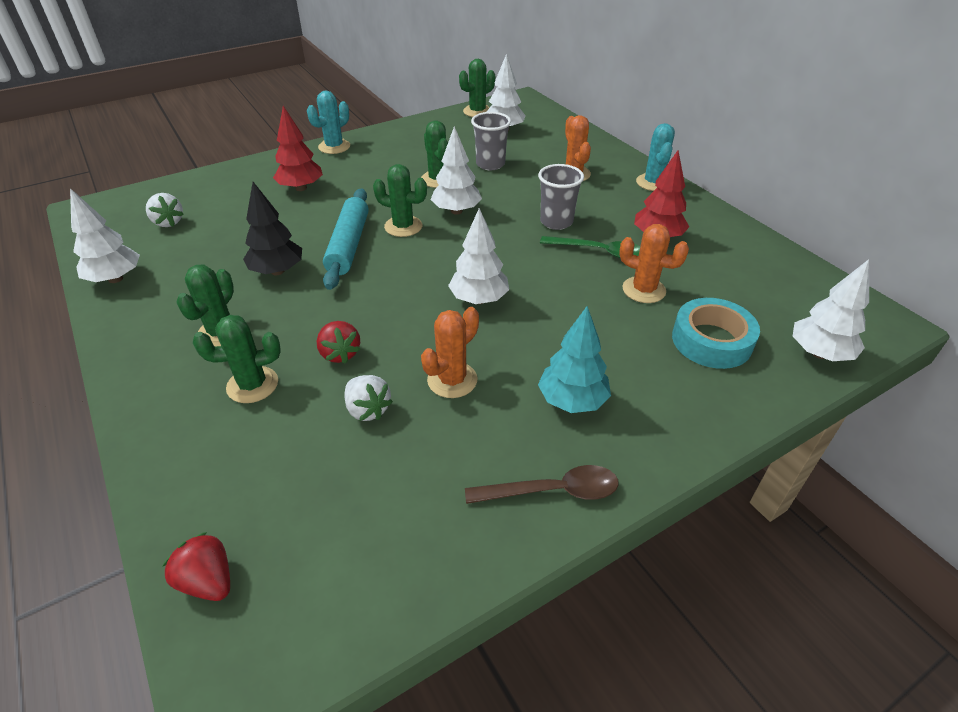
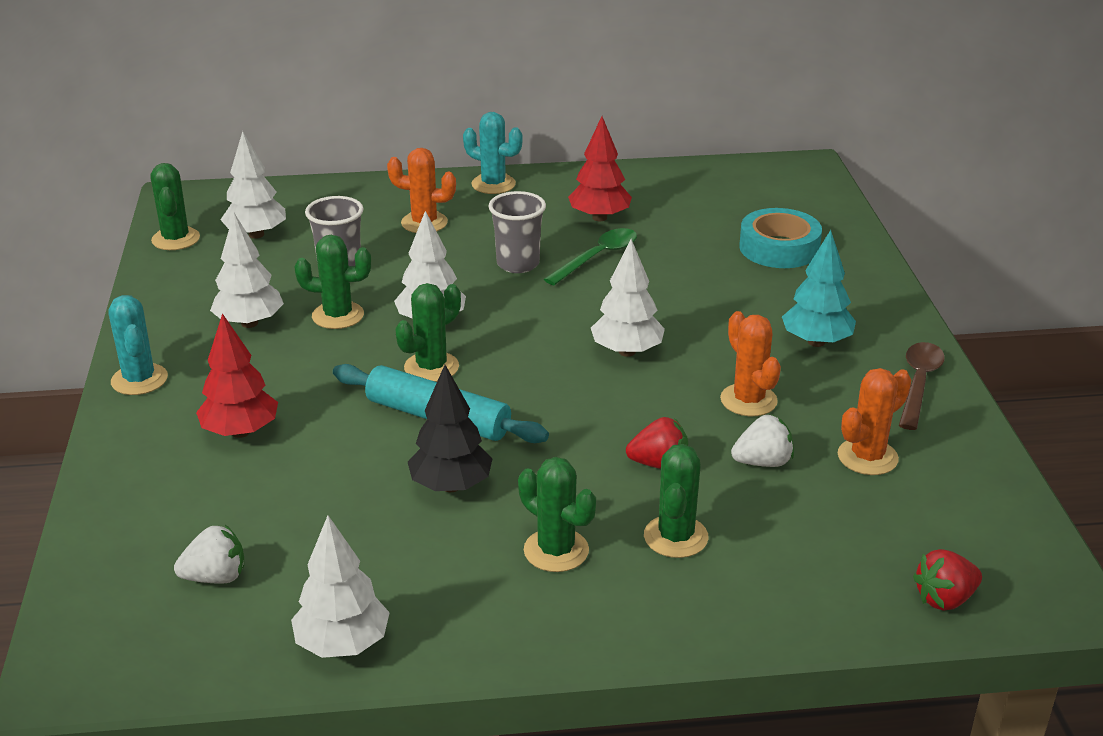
camera: 65 degrees left, 10 degrees down
orange cactus [619,224,689,303] -> orange cactus moved to [838,368,911,475]
white tree [793,259,869,361] -> white tree moved to [210,213,284,328]

